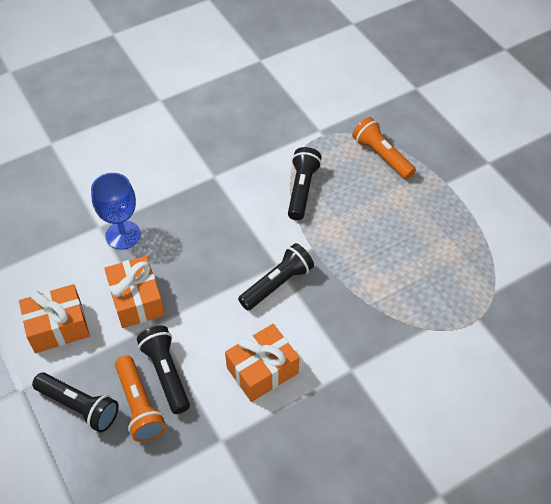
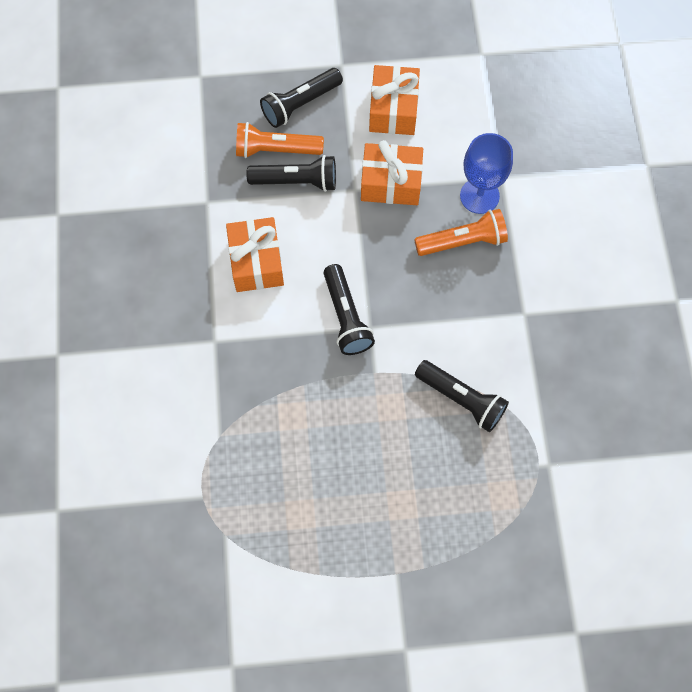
camera: 115 degrees right, 15 degrees up
orange flashlight [352,117,416,180] -> orange flashlight moved to [414,209,508,256]

